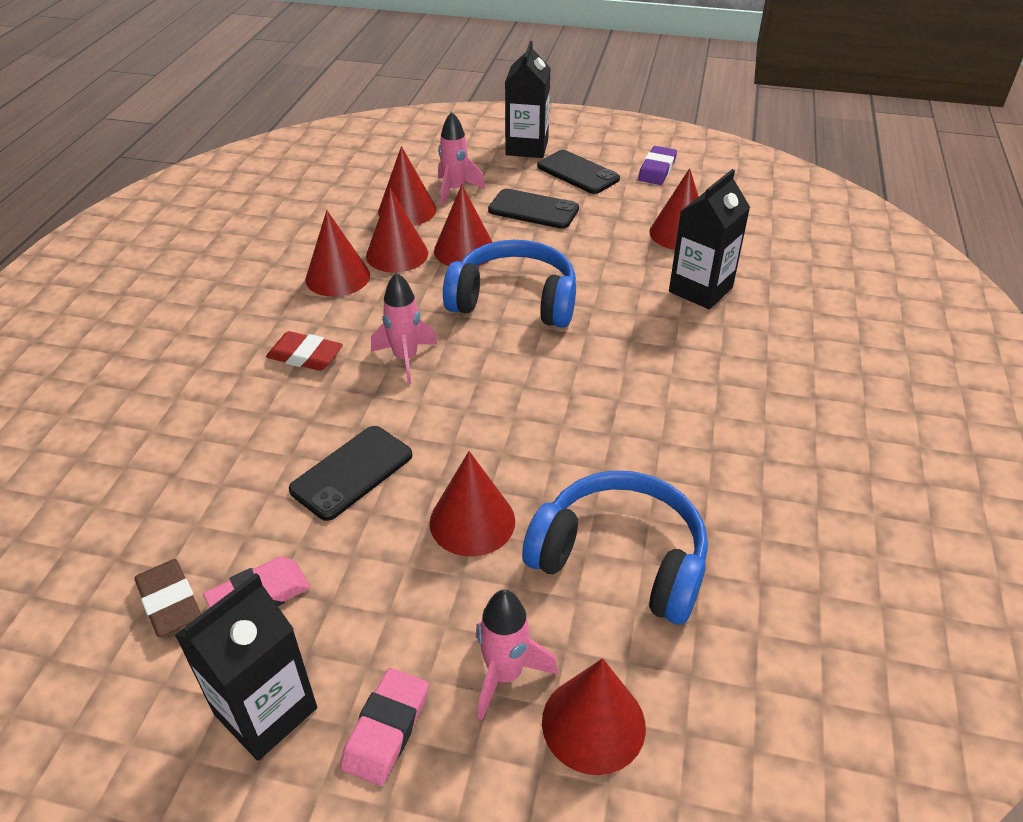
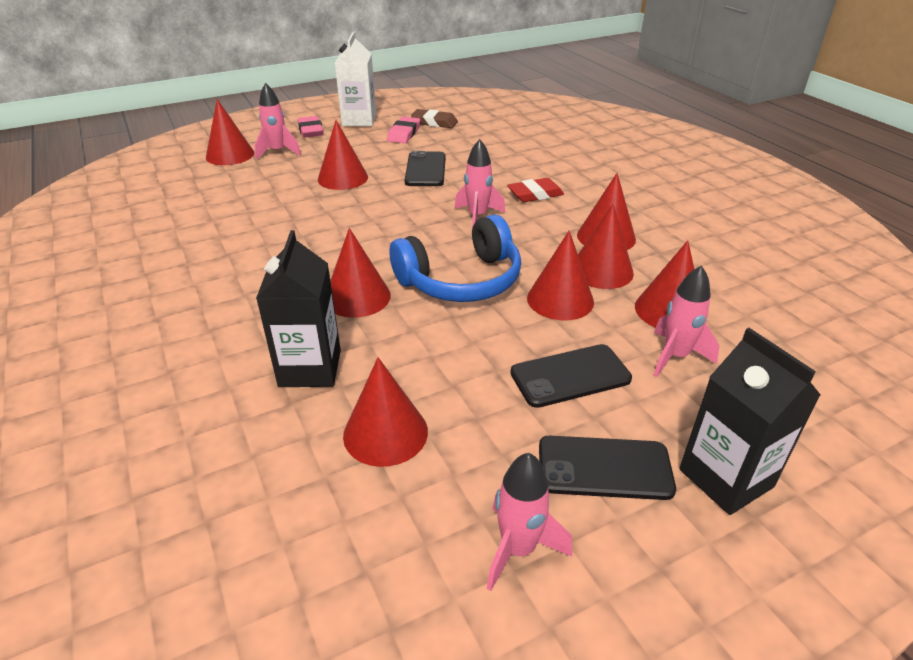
camera: 140 degrees right, 5 degrees down
black carton [175,573,317,761] -> white carton [335,32,376,126]
blue headphones [522,470,708,625] -> none
purple eraser [638,146,677,185] -> pink rocket [487,453,572,591]
none -> red cone [330,228,391,318]

